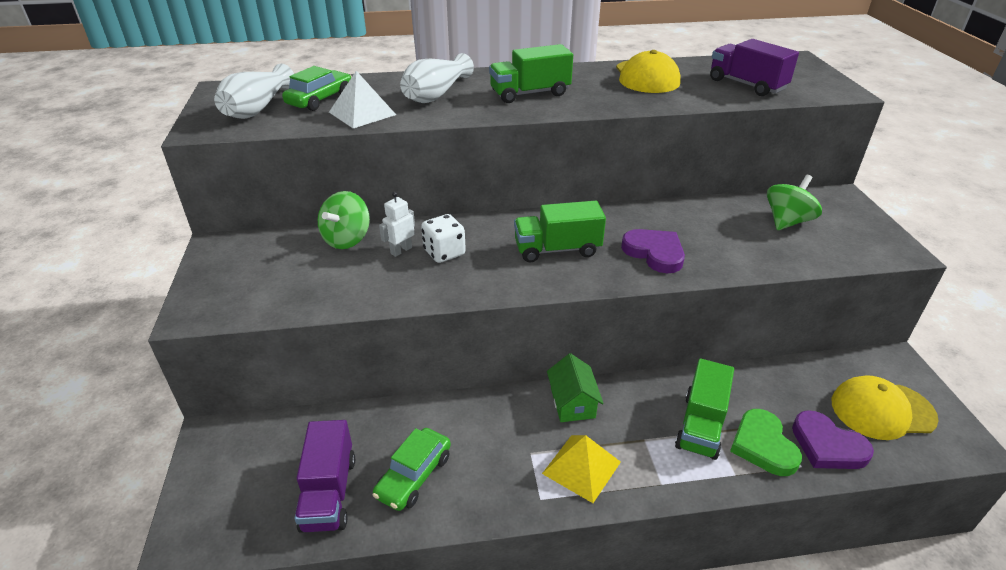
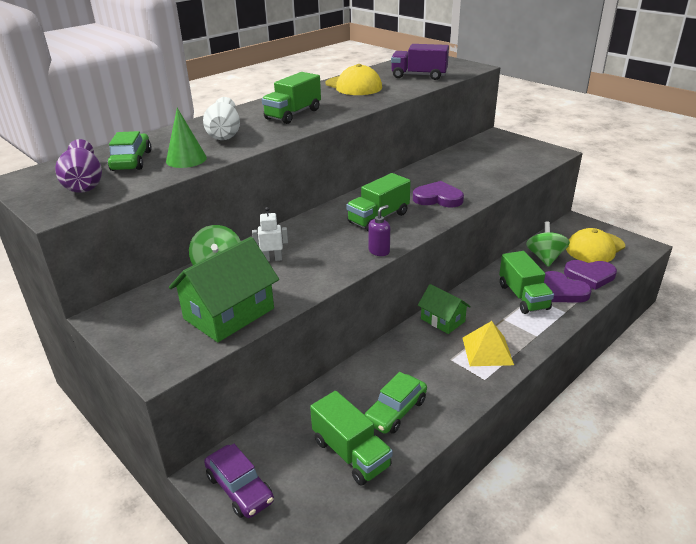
camera: 35 degrees left, 5 degrees down
white vase [214,64,294,119] -> purple vase [55,139,102,193]
purple truck [294,420,355,533] -> green truck [310,391,393,486]
white pyramid [329,71,396,128] -> green cone [166,108,207,168]
green car [372,428,451,511] -> green car turned 45 degrees clockwise [364,372,427,434]
white robot [379,192,415,257] -> white robot turned 75 degrees clockwise [252,207,288,262]
white dice [421,214,466,263] -> none
green heart [730,409,802,476] -> purple heart [544,271,592,302]
green spinning top [767,175,822,230] -> green spinning top moved to [526,221,570,267]
none -> green house [169,237,279,342]
none -> purple car [204,444,274,518]
none -> purple soap dispenser [368,205,390,256]

